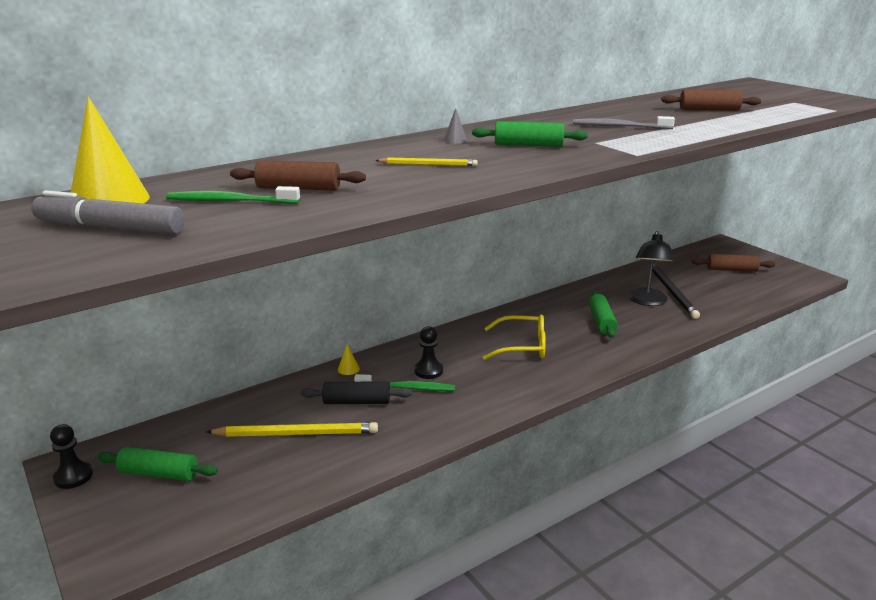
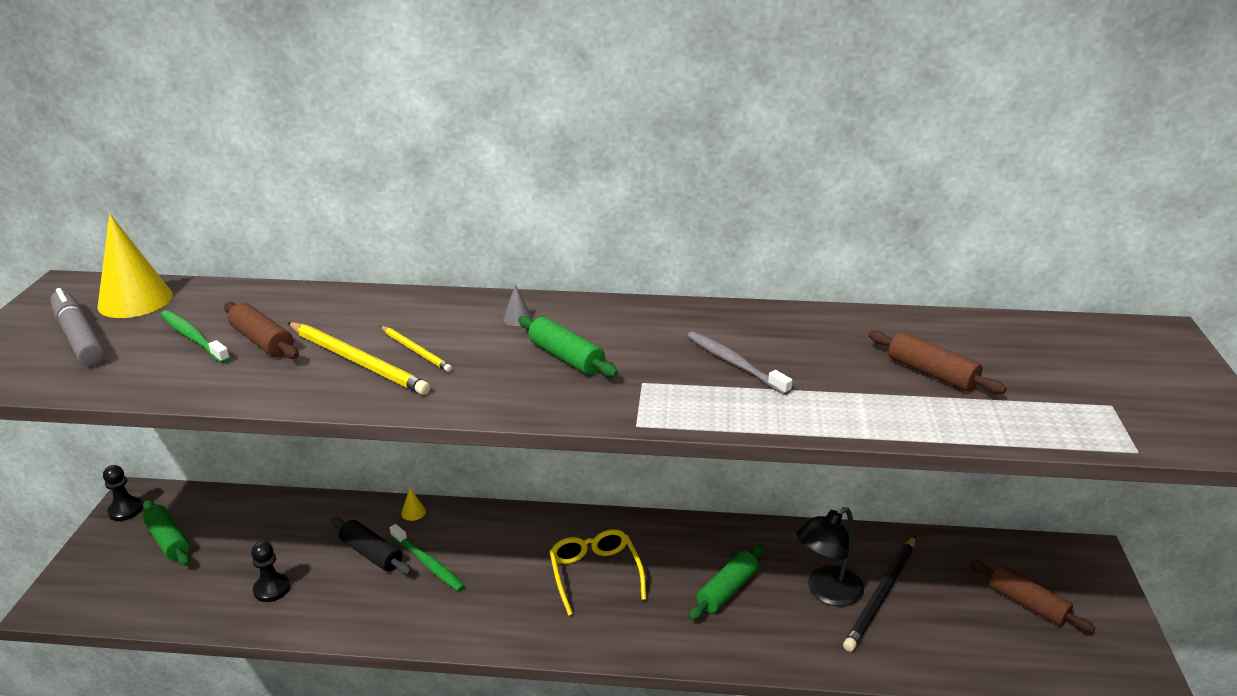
camera: 40 degrees right, 5 degrees up
yellow pencil [206,422,378,437] -> yellow pencil moved to [288,322,430,395]
black pawn [414,326,443,379] -> black pawn moved to [251,541,290,602]
yellow glasses [483,314,546,360] -> yellow glasses turned 150 degrees counterclockwise [549,529,646,616]

